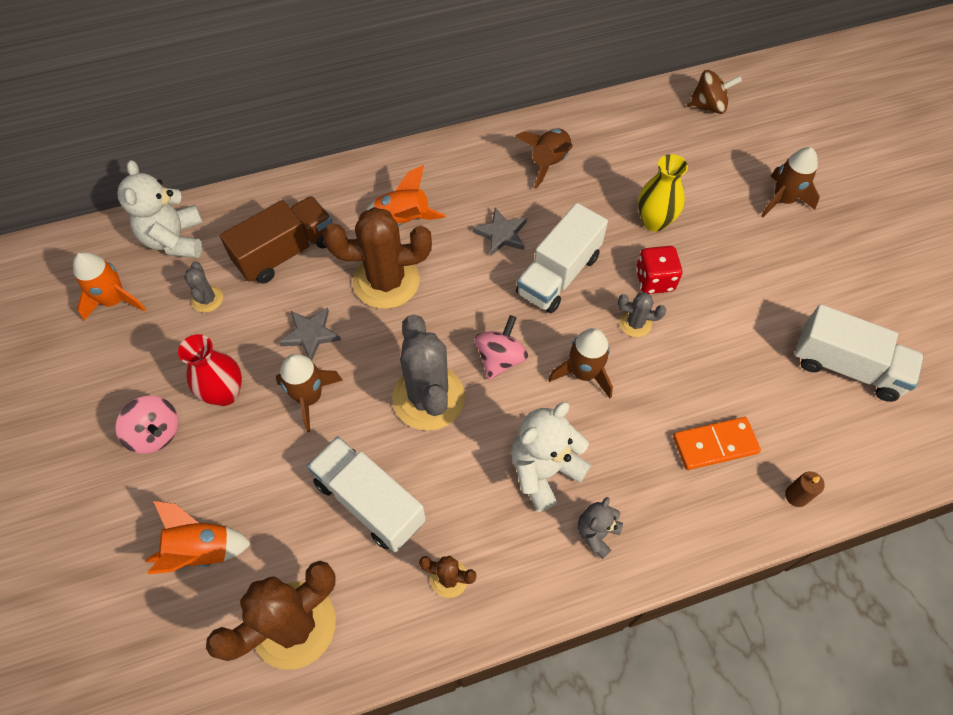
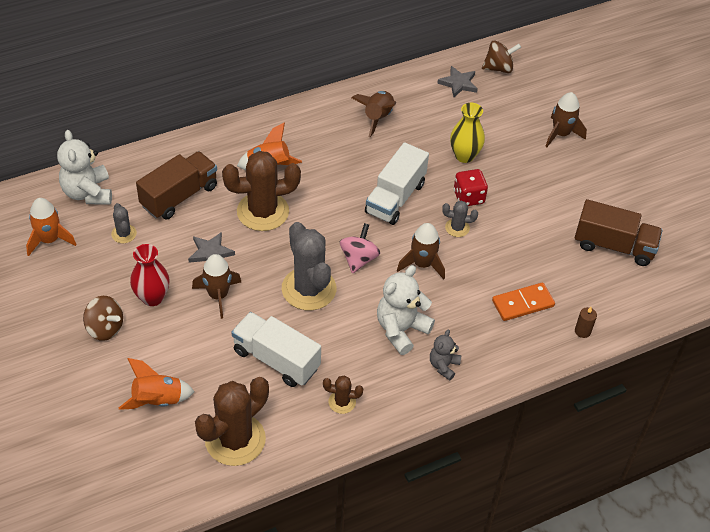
camera: 10 degrees left, 10 degrees down
pink spinning top [116,396,178,454] -> brown spinning top [83,296,123,341]
grey star [472,208,527,256] -> grey star moved to [437,66,478,97]
white truck [794,304,924,402] -> brown truck [575,199,663,266]

